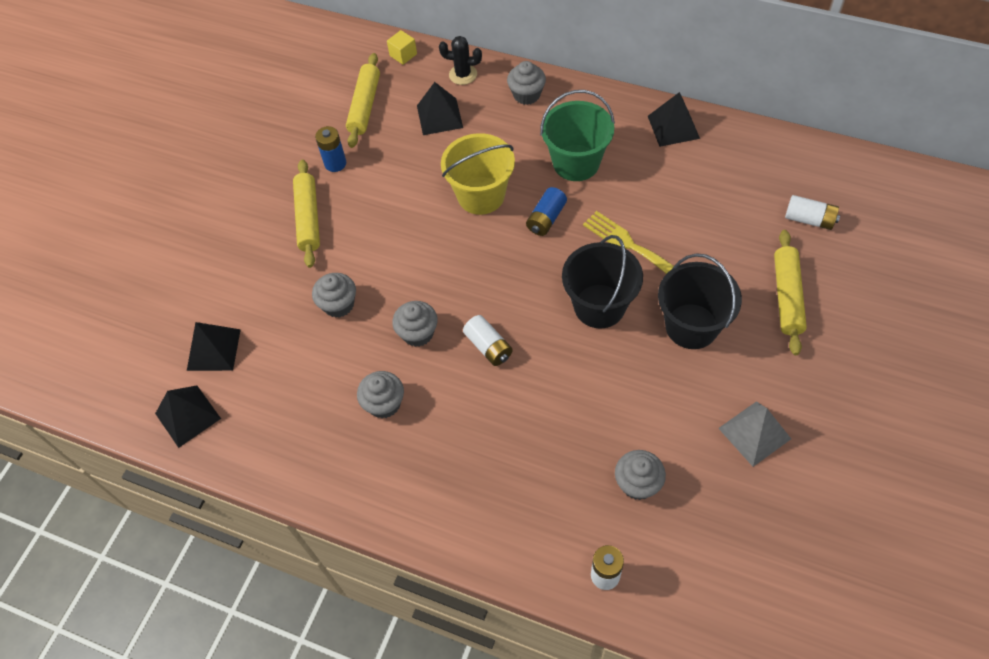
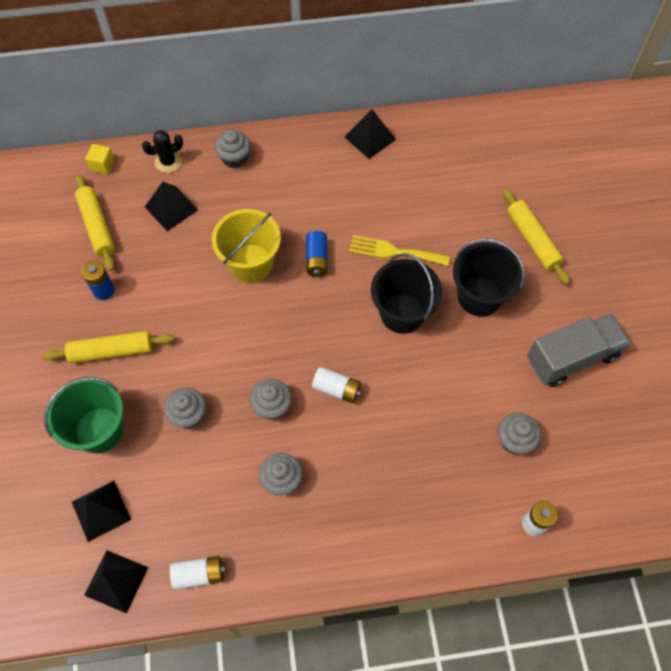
camera: 35 degrees left, 5 degrees up
yellow rolling pin [293,160,320,268] -> yellow rolling pin turned 60 degrees counterclockwise [43,331,174,363]
green bucket [540,90,615,181] -> green bucket moved to [44,377,123,454]
grey pyramid [718,401,791,467] -> grey truck [527,313,630,387]
white battery [785,195,840,230] -> white battery moved to [170,556,226,590]

